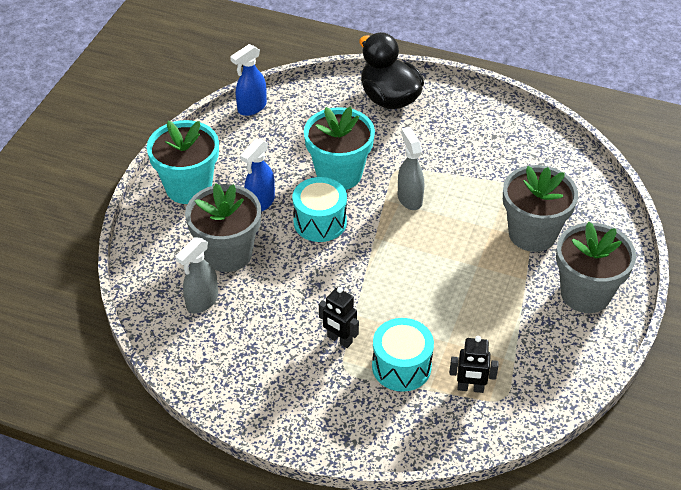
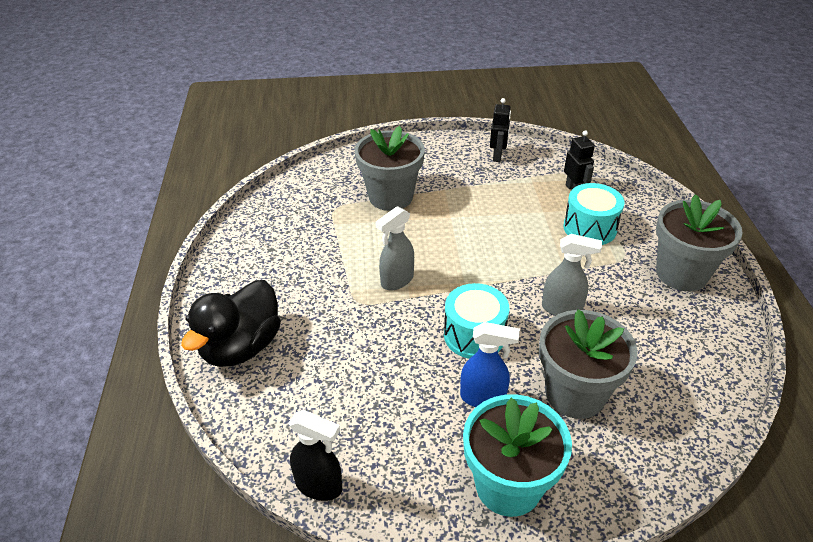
camera: 115 degrees left, 5 degrees down
grey spray bottle [176,237,218,314] -> grey spray bottle moved to [542,234,602,316]
blue spray bottle [230,44,267,116] -> black spray bottle [289,410,342,501]
turquoise flower pot [304,106,375,190] -> none
black robot [319,287,359,348] -> black robot moved to [490,98,511,162]
grey flower pot [556,222,636,313] -> grey flower pot moved to [656,194,743,291]

